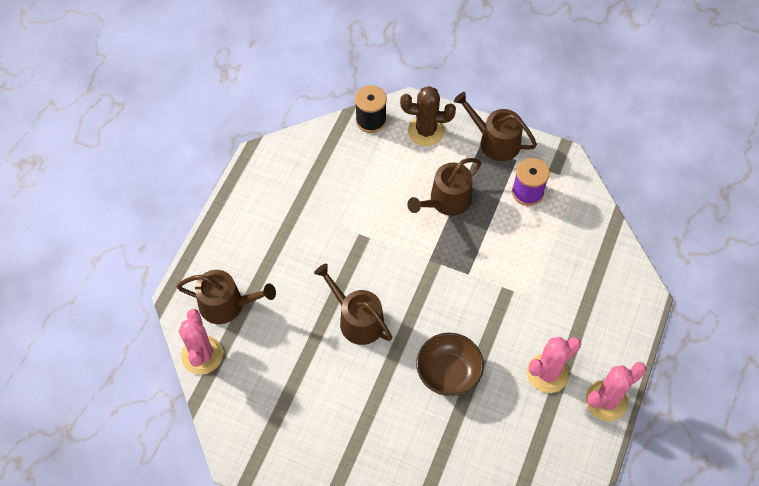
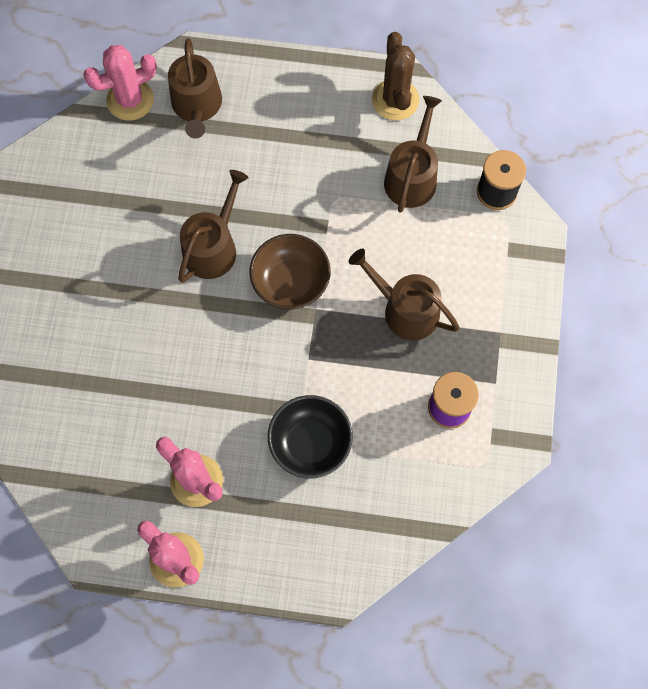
camera: 75 degrees right, 10 degrees up
brown cactus [400,86,456,146] -> brown cactus moved to [372,32,419,120]
brown bowl [416,333,484,396] -> brown bowl moved to [249,234,330,309]
brown watering can [454,92,537,161] -> brown watering can moved to [384,96,442,213]
none -> black bowl [268,395,353,478]

